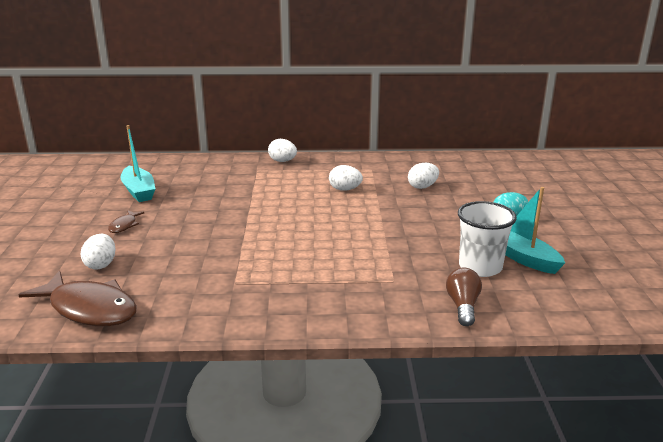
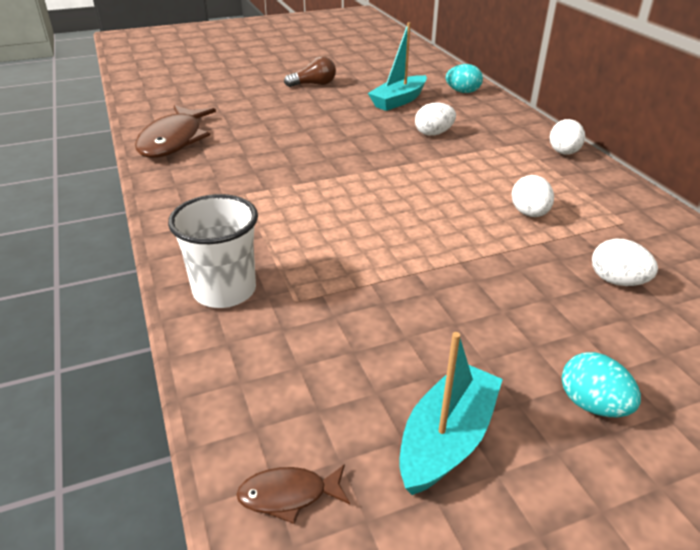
camera: 70 degrees right, 10 degrees up
white egg [80,234,116,270] -> white egg moved to [415,103,456,136]
brown fish [108,210,144,233] -> brown fish moved to [236,464,350,524]
brown light bulb [446,268,482,326] -> brown light bulb moved to [284,56,336,87]
white cup [458,201,517,277] -> white cup moved to [168,194,258,308]
none -> turquoise egg [446,64,483,93]

